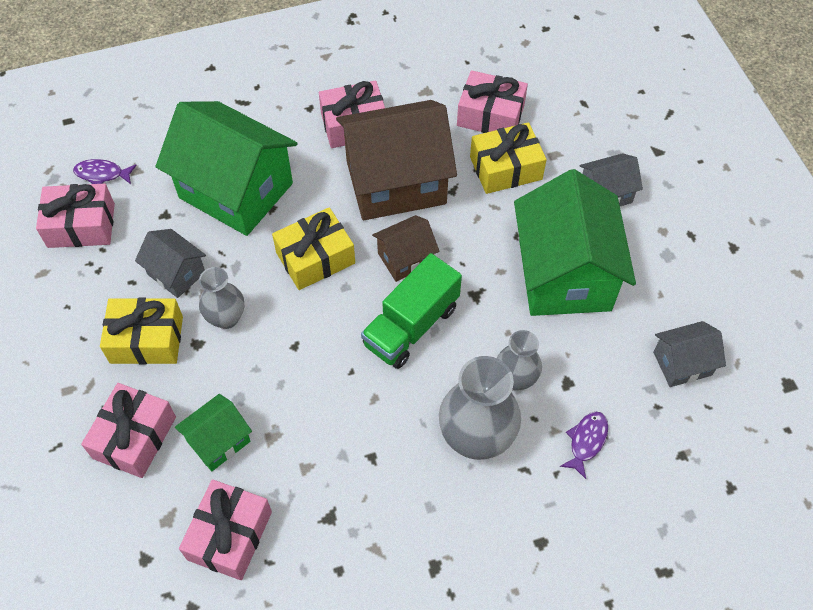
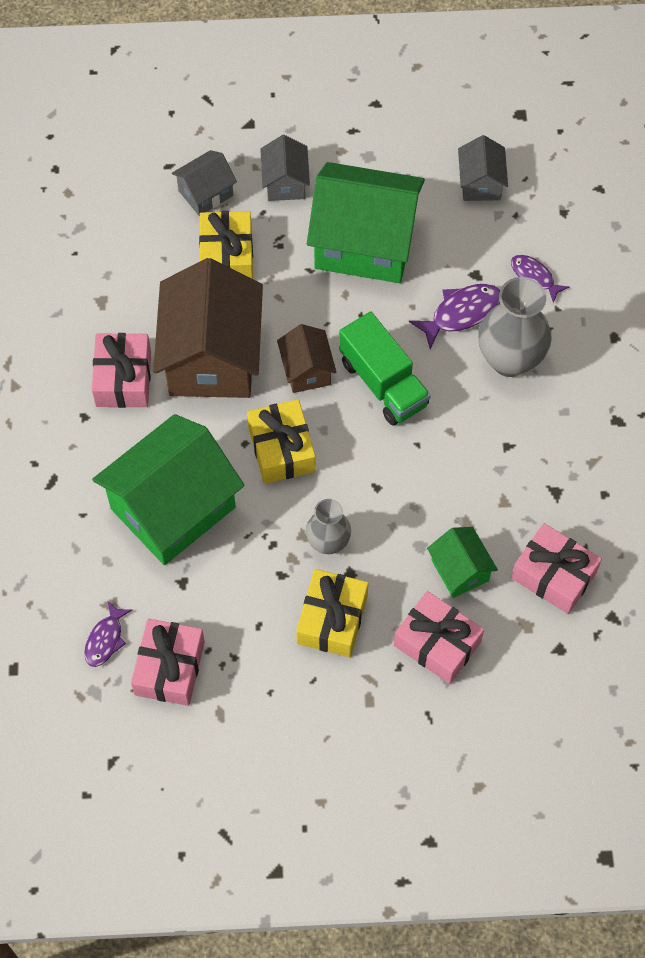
camera: 75 degrees left, 5 degrees up
grey house [135,229,206,298] -> grey house moved to [172,150,237,216]
pink gift [457,70,528,133] -> none
grey vase [497,330,542,391] -> purple fish [409,284,500,349]

